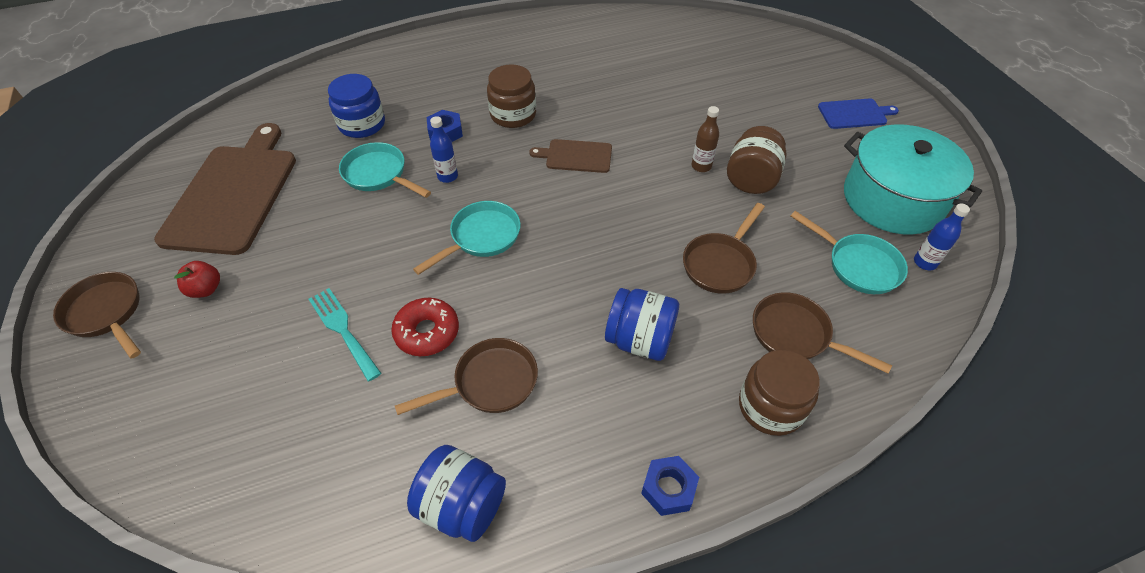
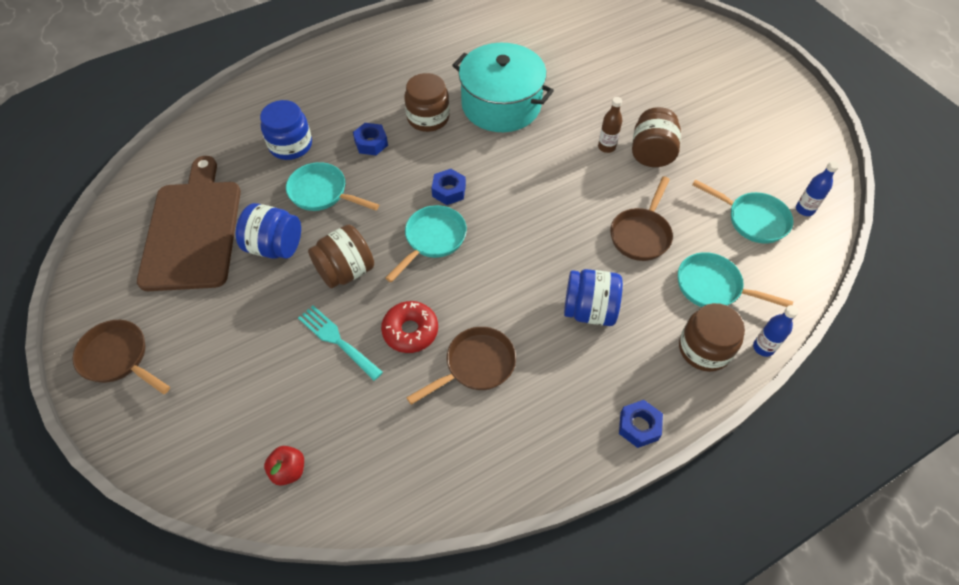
camera: 10 degrees left, 5 degrees up
red apple [174,261,220,298] -> red apple moved to [264,446,304,486]
blue jar [407,445,506,542] -> blue jar moved to [236,203,301,259]
blue bottle [430,116,458,183] -> blue bottle moved to [753,305,799,357]
brown cutting board [529,139,612,173] -> none
brown pan [753,292,892,374] -> turquoise pan [678,252,793,307]
blue cutting board [818,98,899,129] -> none
turquoise pot [844,124,982,235] -> turquoise pot moved to [452,43,554,132]
none -> brown jar [308,224,374,288]
none -> blue nut [431,169,466,205]

